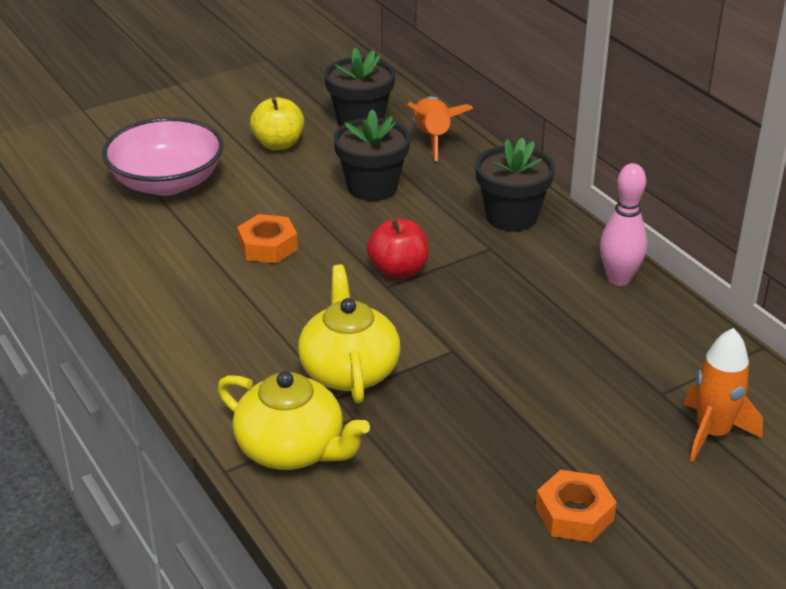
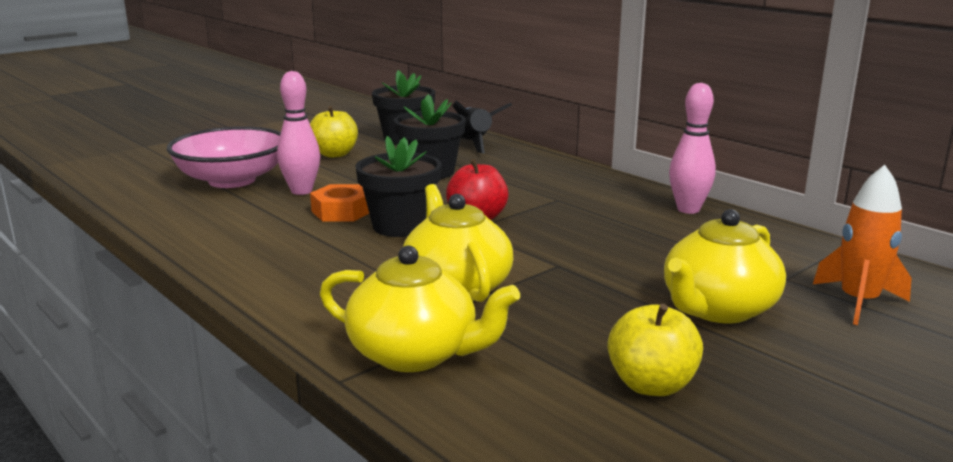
camera: 10 degrees left, 15 degrees down
orange rocket [407,96,473,161] -> black rocket [452,100,512,153]
black flower pot [475,137,555,231] -> black flower pot moved to [355,136,442,237]
orange nut [535,470,617,542] -> none
none -> pink bowling pin [277,71,320,195]
none -> yellow apple [608,304,703,396]
none -> yellow teapot [664,209,786,323]

